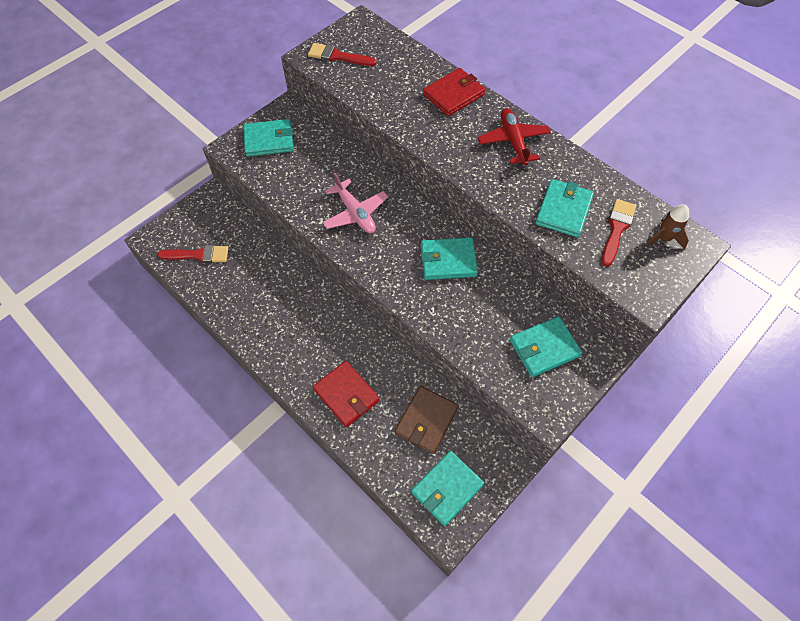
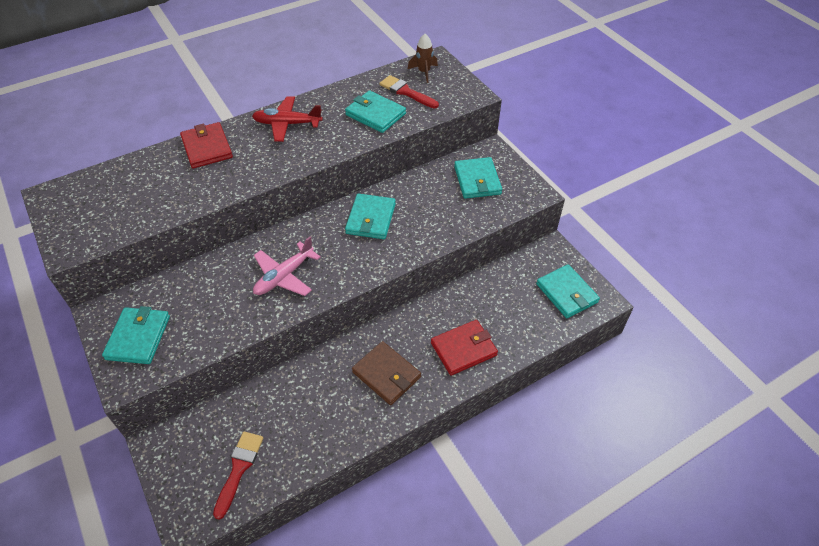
camera: 75 degrees left, 10 degrees down
red brush [308,43,377,66] -> none
pink plane [322,173,388,233] -> pink plane turned 150 degrees clockwise [253,237,321,296]
brown wallet [395,386,459,454] -> brown wallet moved to [352,341,421,405]

